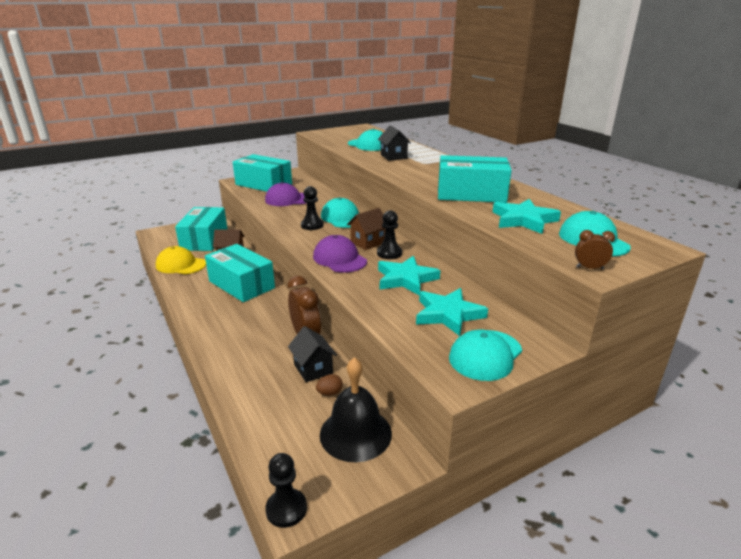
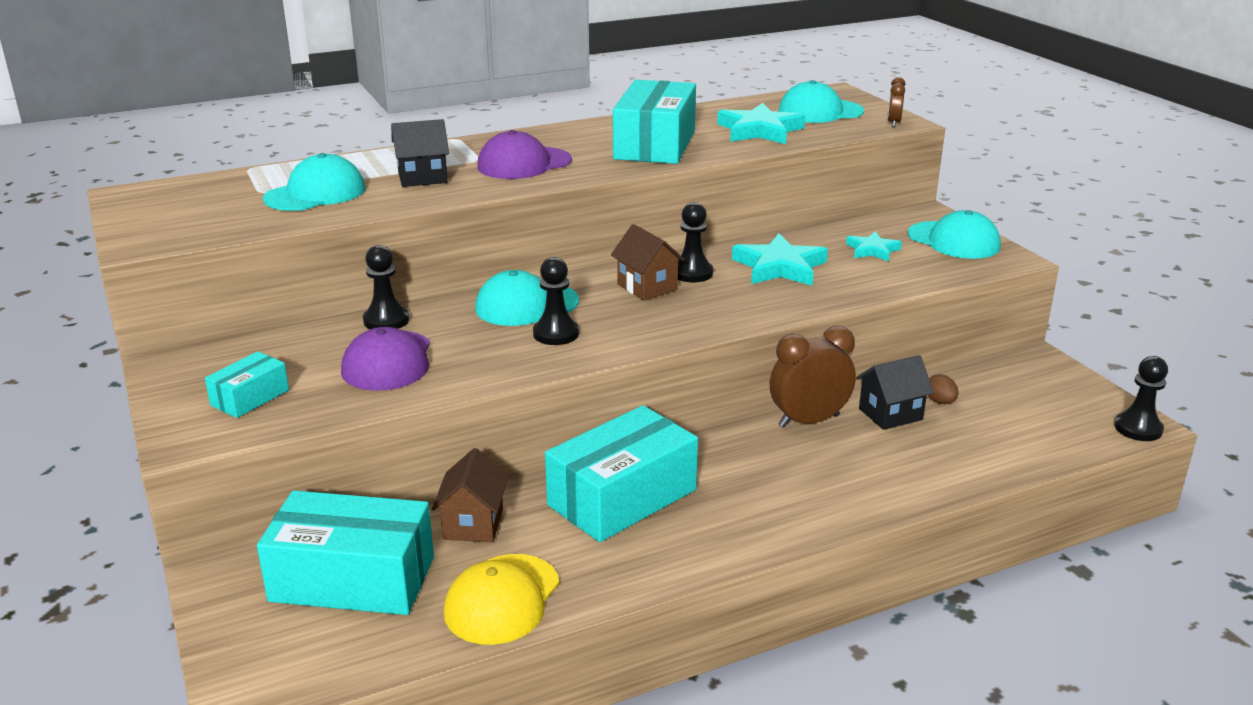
camera: 85 degrees left, 0 degrees up
turquoise box [233,154,292,192] -> turquoise box [205,351,289,418], size x0.49
purple cap [313,235,367,273] -> purple cap moved to [477,130,572,179]
black bell [320,357,392,462] -> none
turquoise star [416,288,488,336] -> turquoise star [846,231,902,261], size x0.59
none -> black pawn [363,245,409,329]

